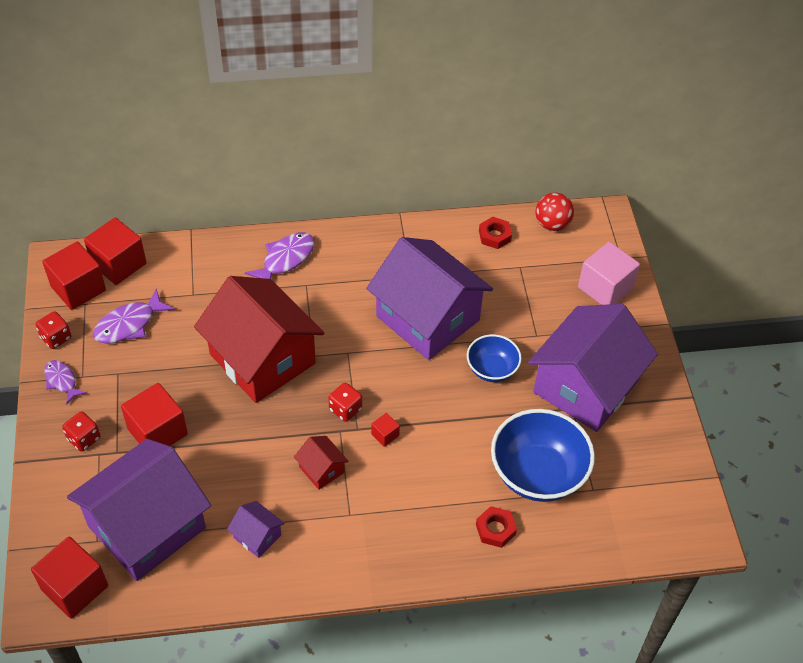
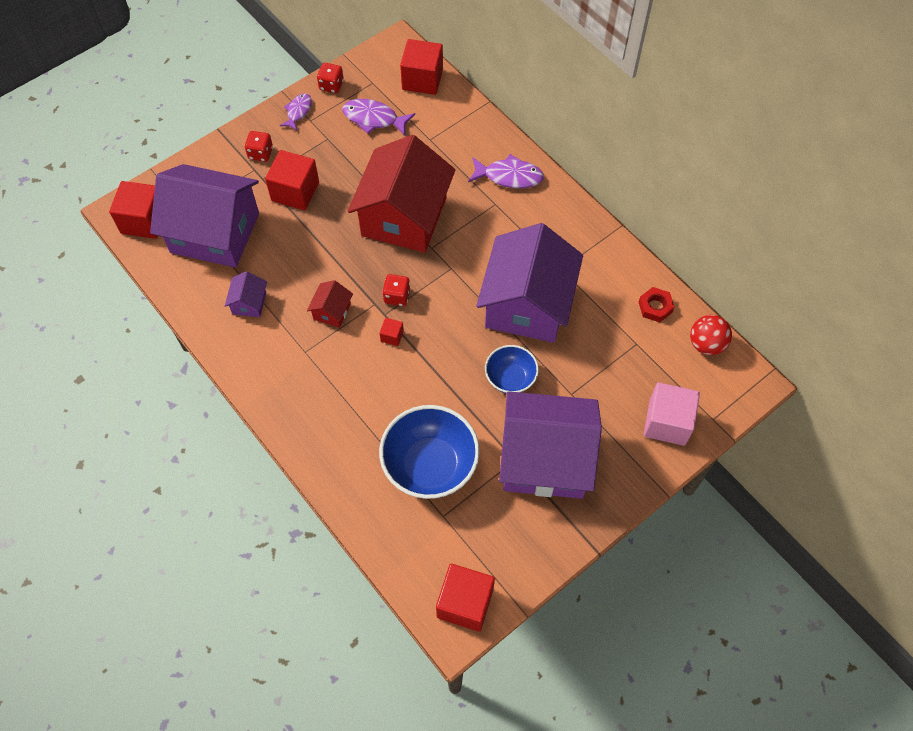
camera: 60 degrees right, 10 degrees up
red cube [42,242,106,310] -> red cube moved to [436,564,495,632]
red nut [476,506,517,548] -> none

